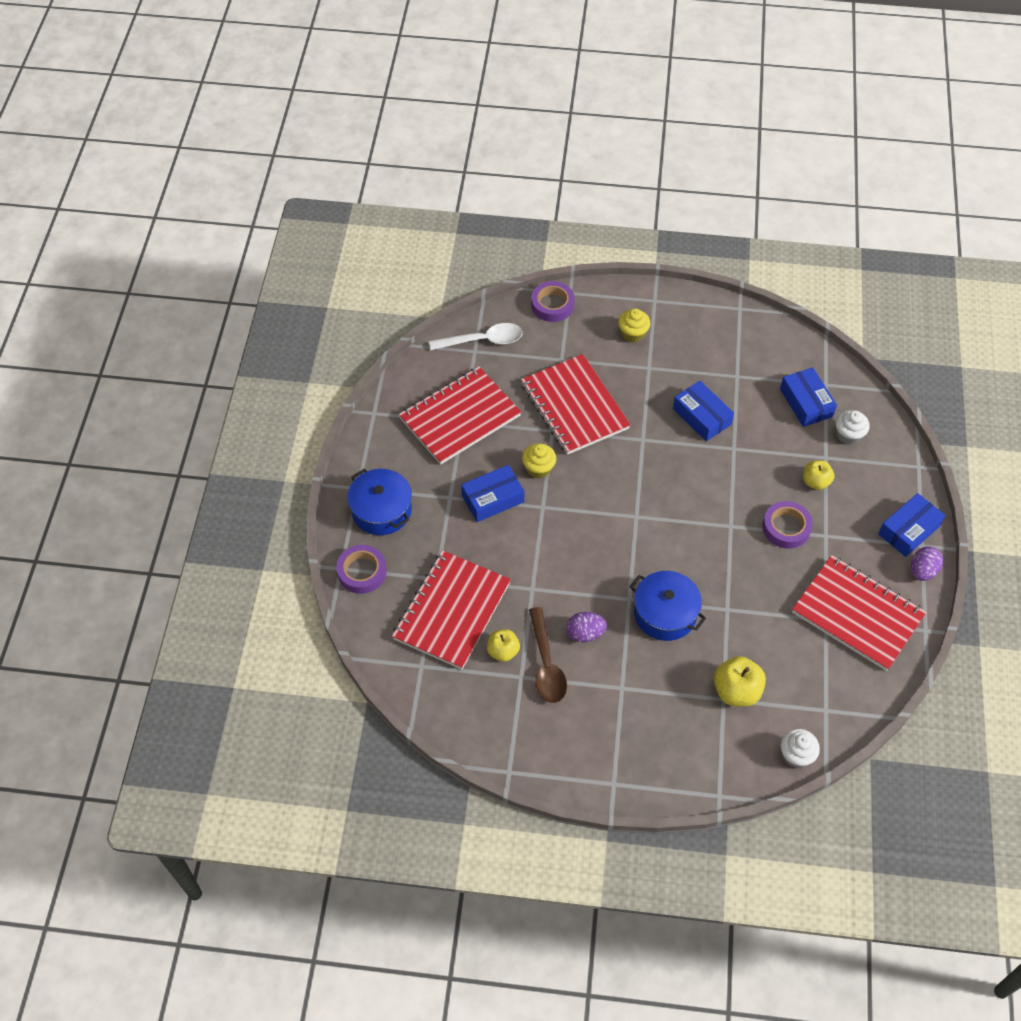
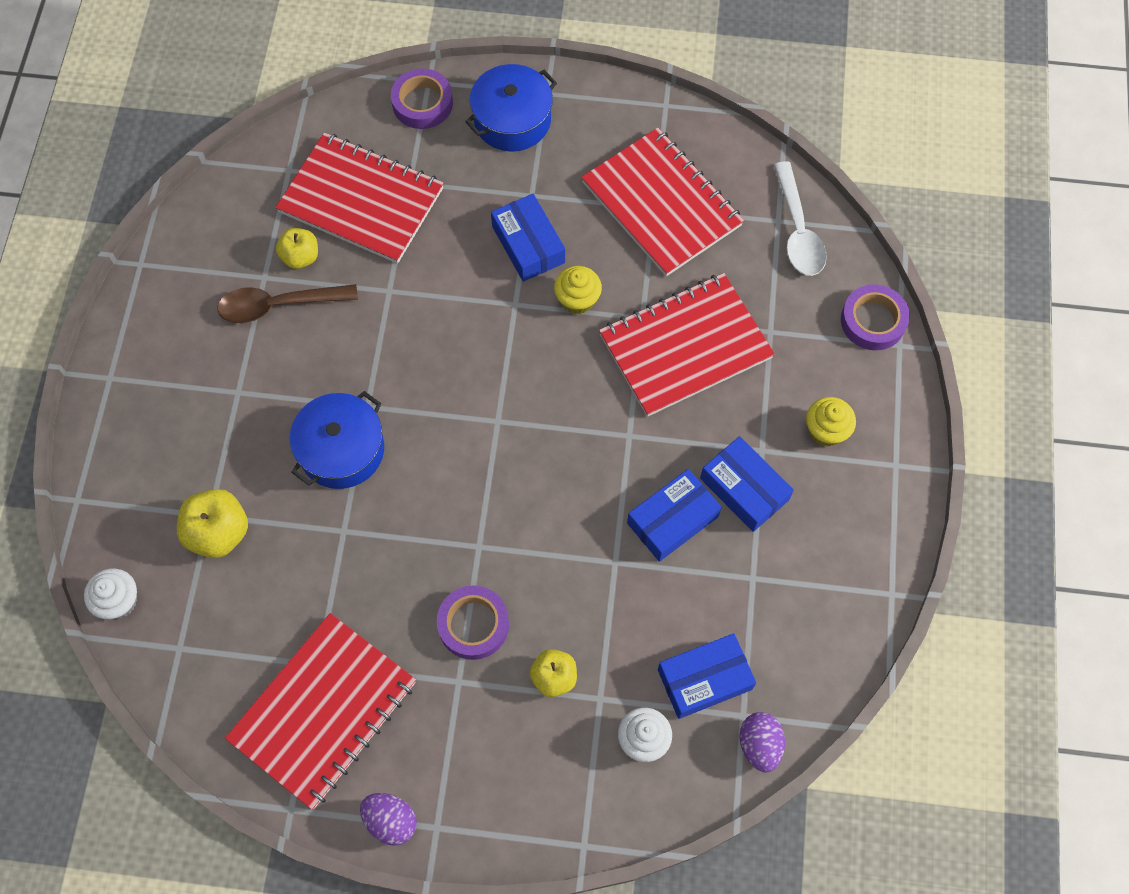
camera: 90 degrees right, 10 degrees up
purple egg [566,612,607,643] -> purple egg moved to [739,712,785,772]
blue box [878,493,946,557] -> blue box moved to [700,436,794,532]

